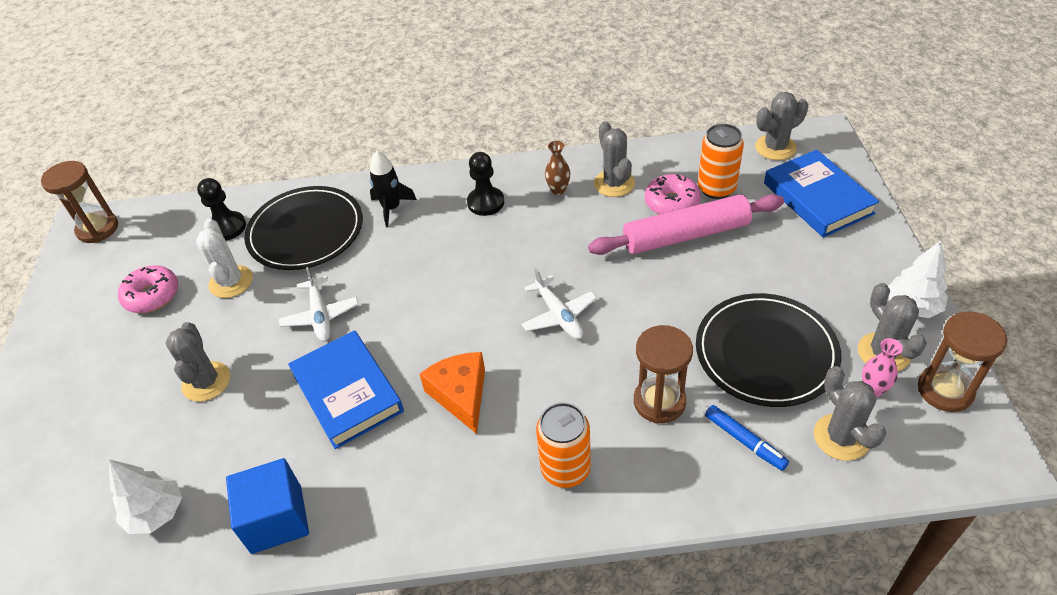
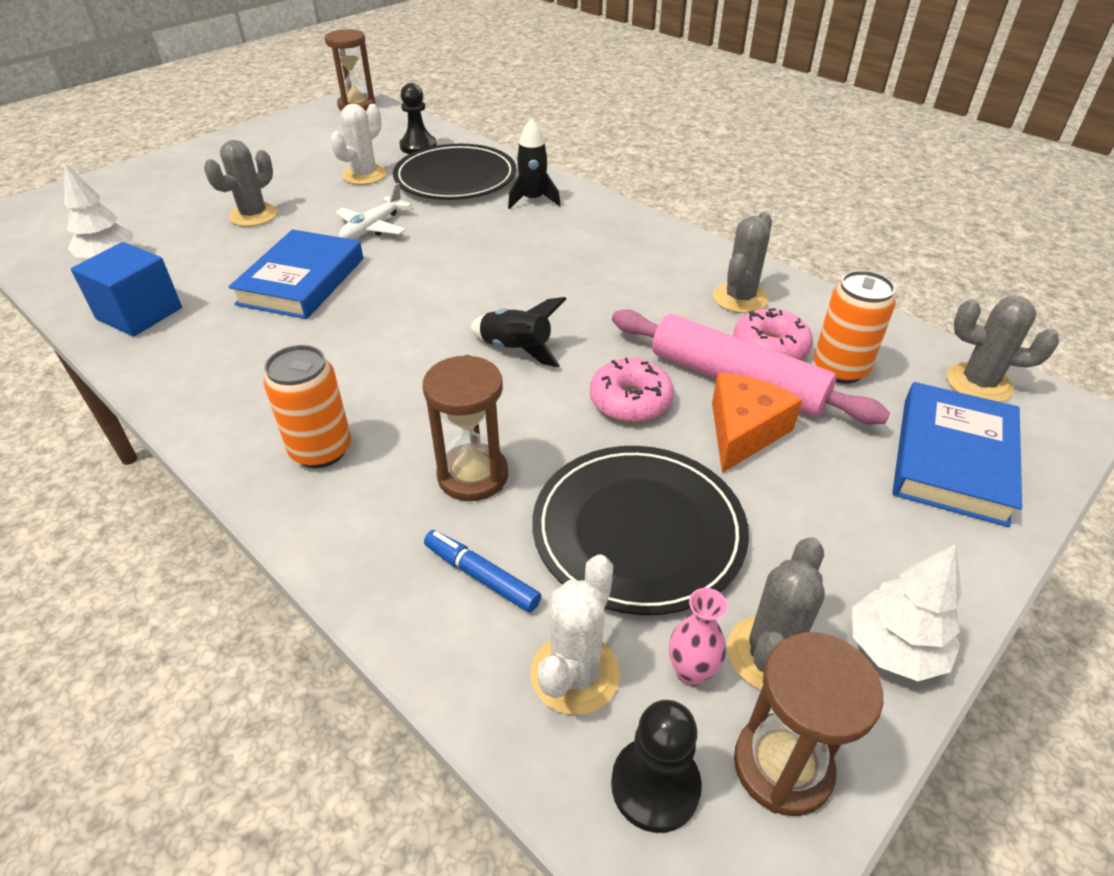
camera: 45 degrees right, 5 degrees down
pink donut [118,265,178,313] -> pink donut moved to [590,358,674,423]
orange cheese [420,352,485,434] -> orange cheese moved to [712,373,802,473]
black pawn [467,152,504,216] -> black pawn moved to [611,700,702,833]
white plane [521,268,597,339] -> black rocket [470,297,566,367]
brown vase [545,141,570,195] -> none
blue marker [705,405,789,471] -> blue marker turned 120 degrees clockwise [424,530,541,612]
grey cactus [814,366,887,461] -> white cactus [531,554,620,715]

